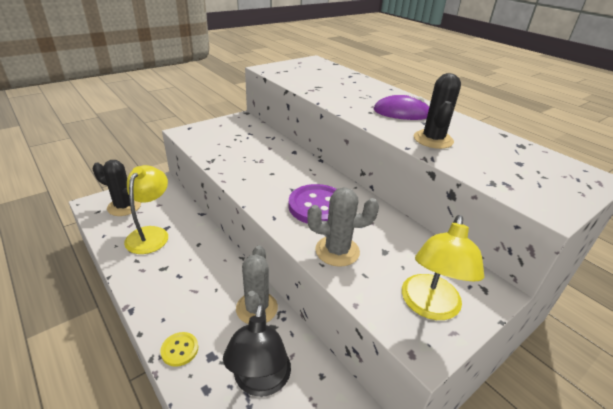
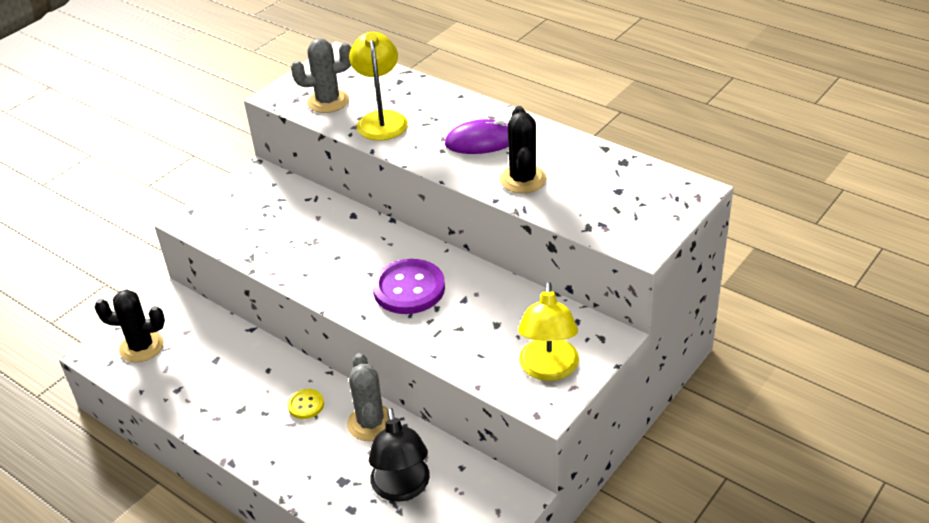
camera: 10 degrees left, 5 degrees up
yellow lamp [124,165,168,254] -> yellow lamp moved to [349,32,408,141]
yellow button [160,332,198,367] -> yellow button moved to [287,389,324,419]
grey cactus [307,187,379,267] -> grey cactus moved to [291,38,351,113]

